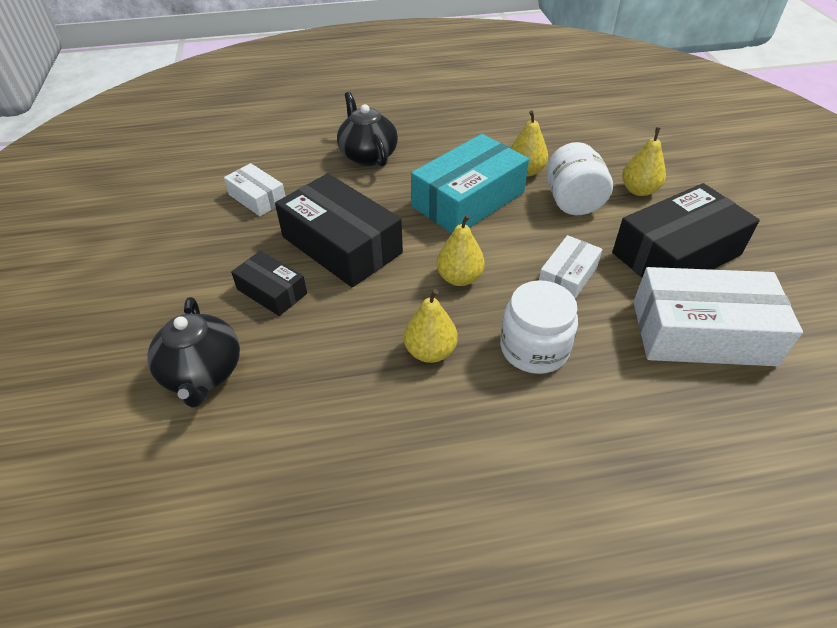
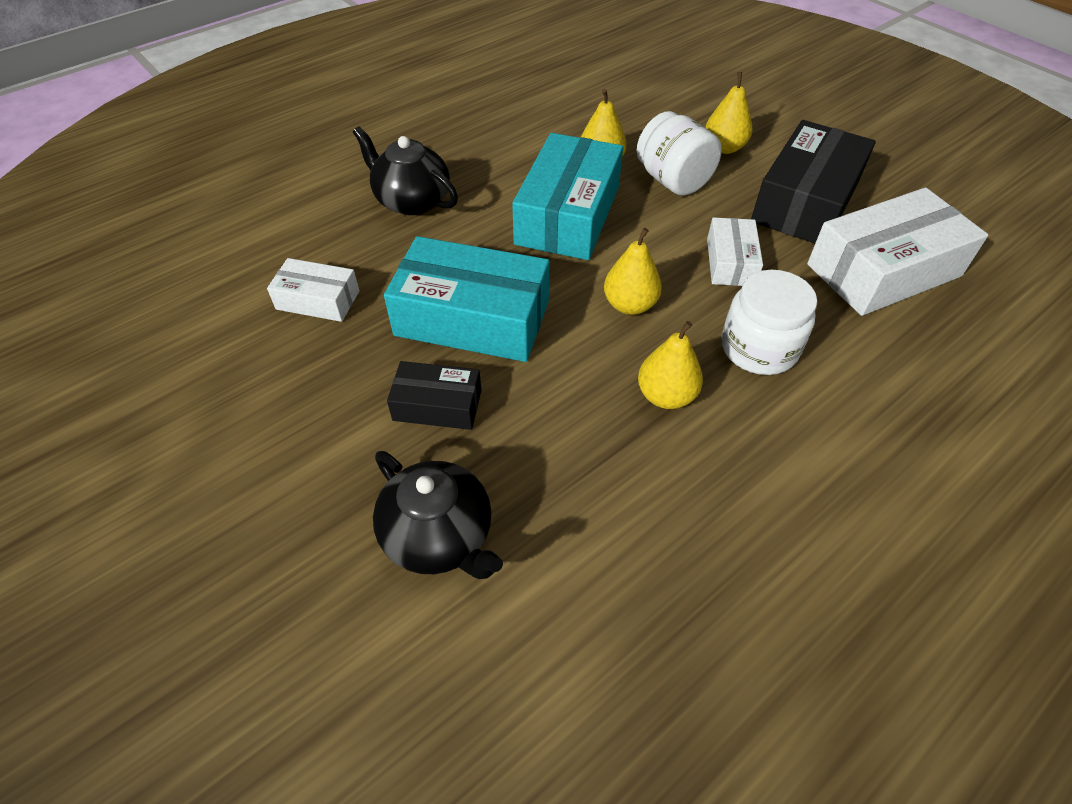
camera: 30 degrees left, 5 degrees up
black box [275,173,403,287] -> turquoise box [384,236,550,362]

